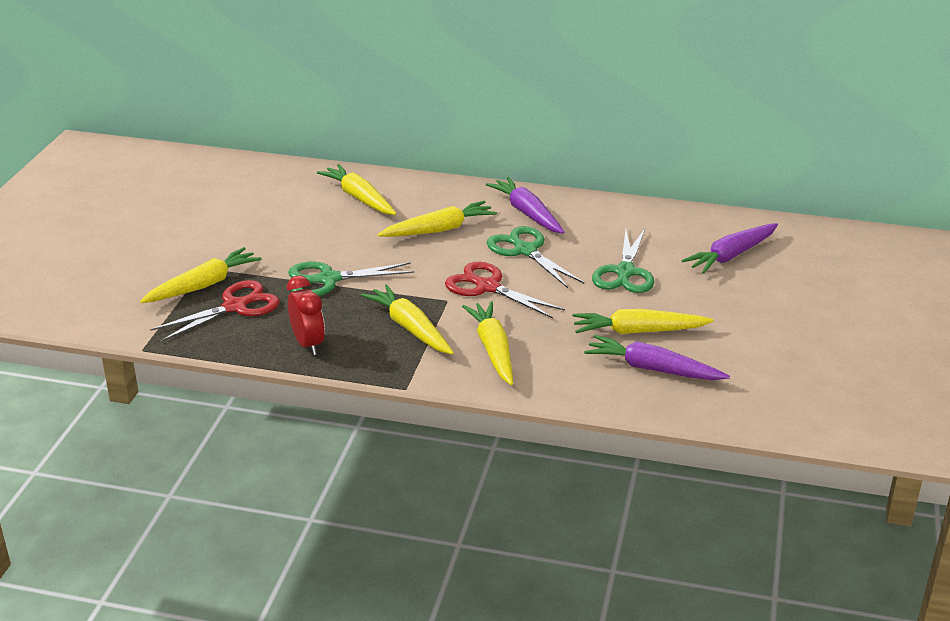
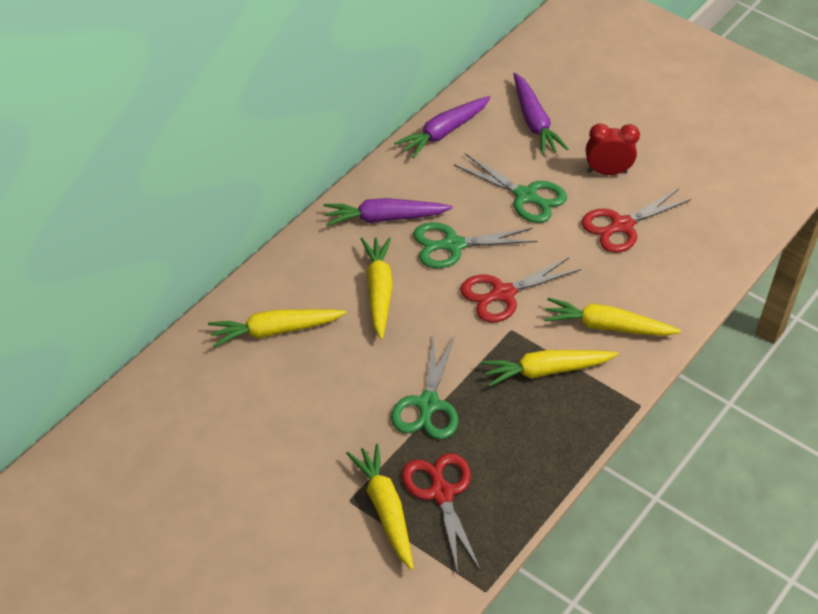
camera: 70 degrees left, 15 degrees up
red clock [287,276,325,355] -> red clock moved to [586,124,640,175]
yellow carrot [572,309,713,334] -> red scissors [581,189,692,253]
purple carrot [584,335,730,380] -> purple carrot moved to [394,96,491,158]

